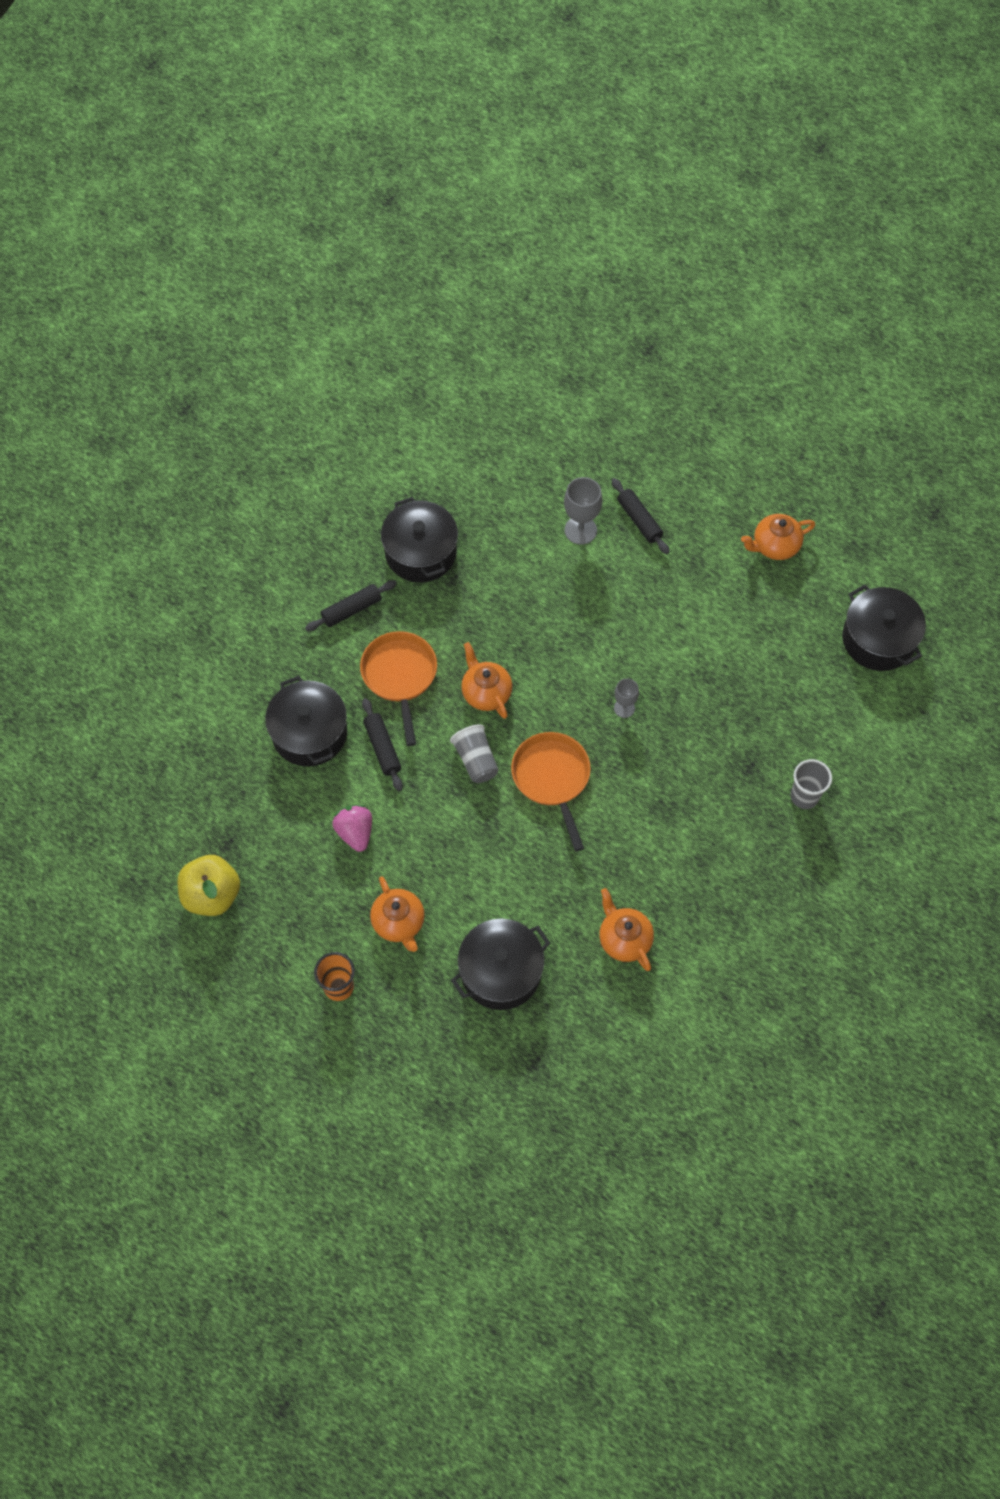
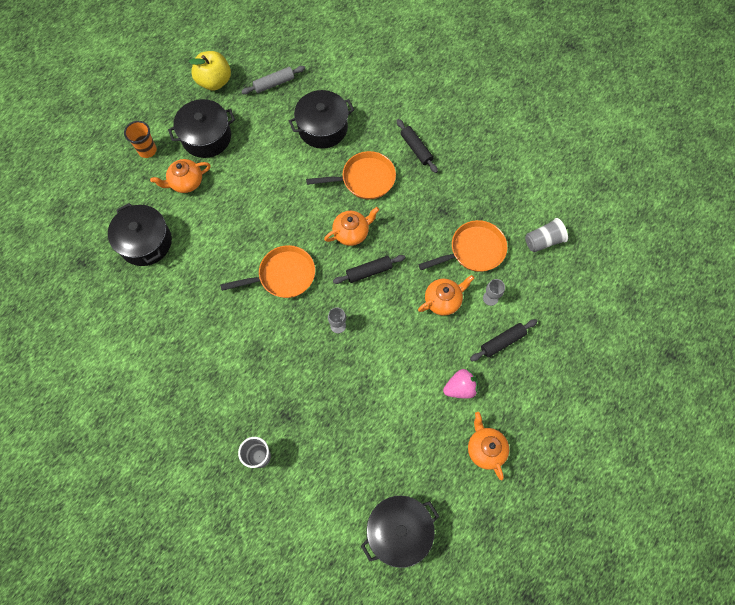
camera: 90 degrees right, 5 degrees up
pink strawberry [332,805,372,852] -> pink strawberry moved to [443,369,479,399]
black rolling pin [362,698,403,791] -> black rolling pin moved to [333,255,405,284]
black pot [381,497,458,583] -> black pot moved to [168,99,235,158]
grey cup [450,724,499,783] -> grey cup moved to [525,218,568,252]
grey goblet [564,477,602,545] -> grey goblet [483,279,505,306], size x0.61
orange teapot [599,888,654,971] -> orange teapot moved to [418,275,474,316]
none -> grey rolling pin [241,66,305,94]
none -> orange pan [418,220,507,272]

